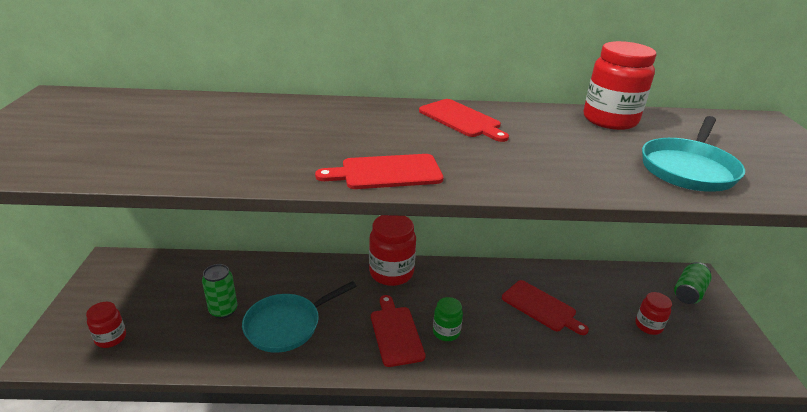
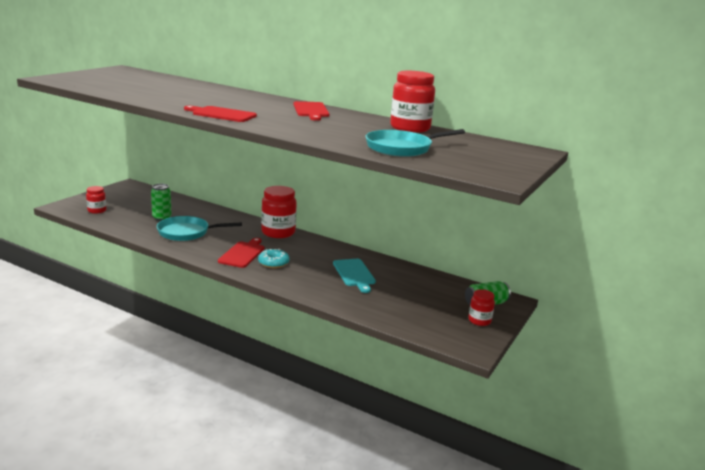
camera: 30 degrees right, 10 degrees down
green jar [433,297,463,341] -> turquoise donut [258,248,289,268]
red cutting board [502,280,589,335] -> turquoise cutting board [333,259,376,293]
red jar [635,292,672,335] -> red jar moved to [469,289,495,326]

